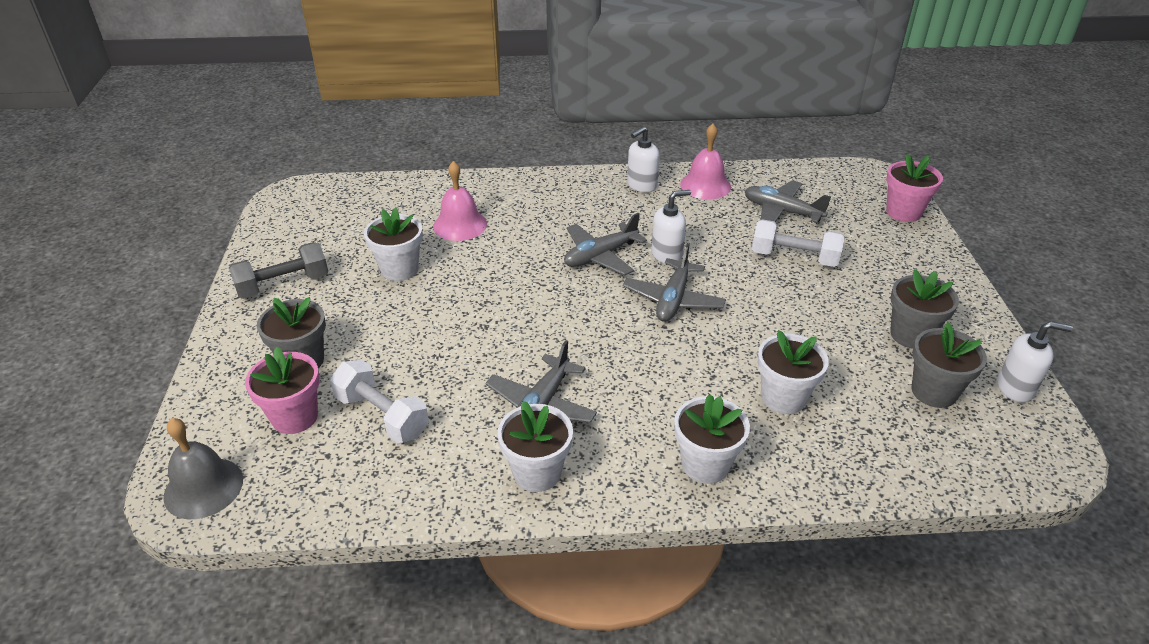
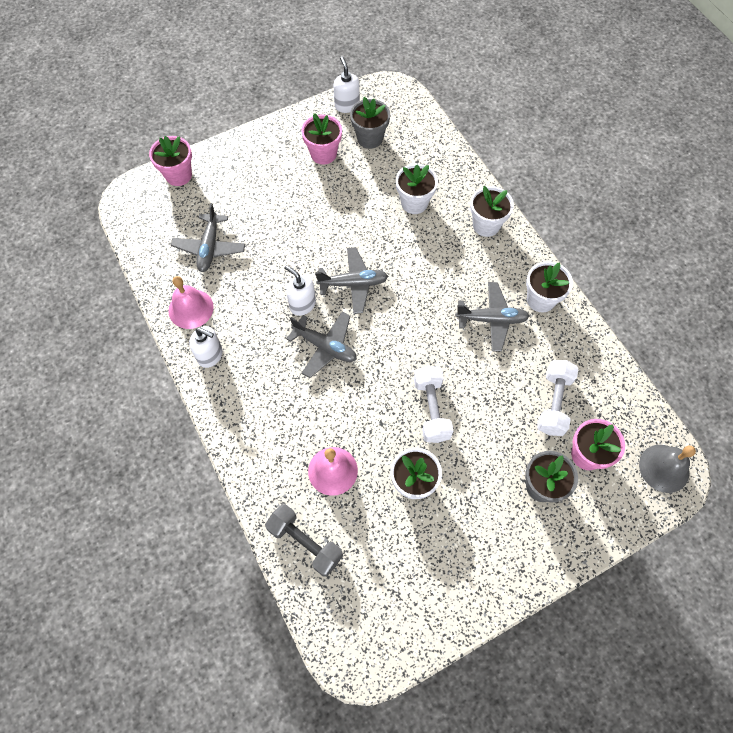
camera: 115 degrees left, 25 degrees up
grey dumbbell [229,242,328,299] -> grey dumbbell moved to [265,504,343,577]
white dumbbell [752,219,845,267] -> white dumbbell moved to [414,366,454,443]
grey flower pot [890,269,959,349] -> pink flower pot [301,113,342,165]

